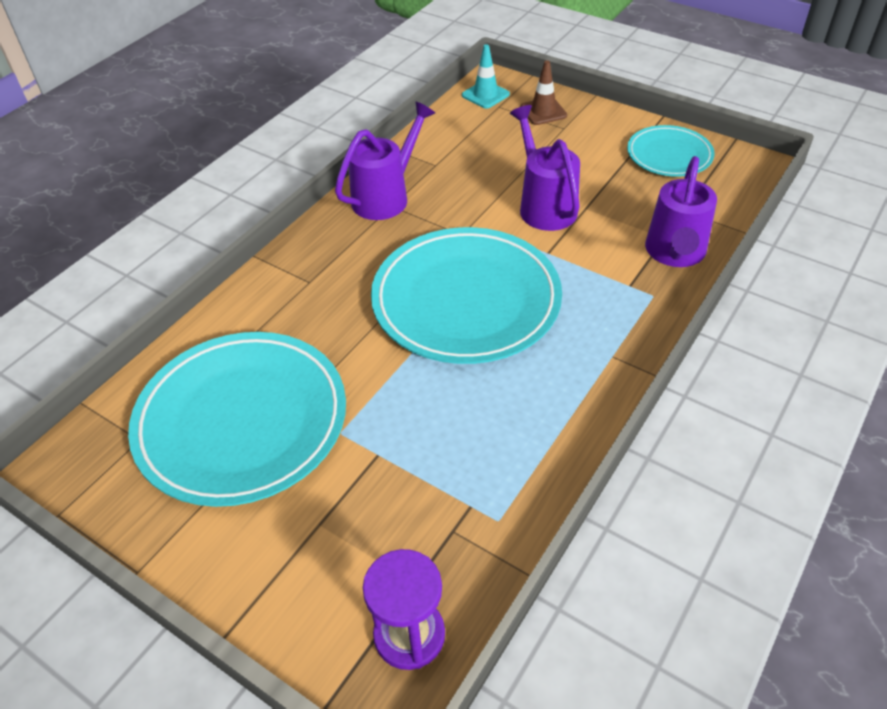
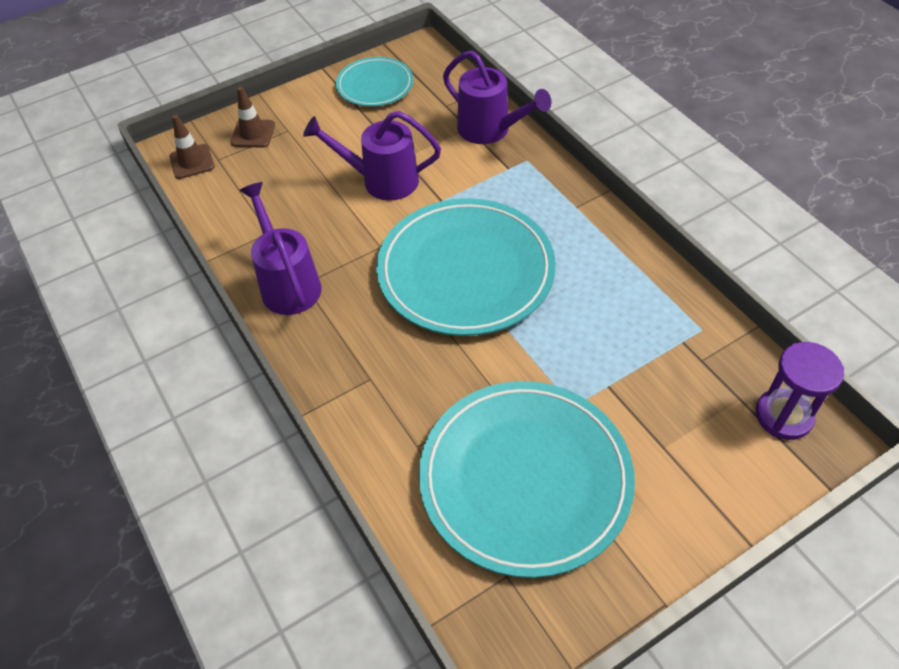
camera: 65 degrees left, 5 degrees up
turquoise traffic cone [462,44,510,109] -> brown traffic cone [169,115,215,179]

